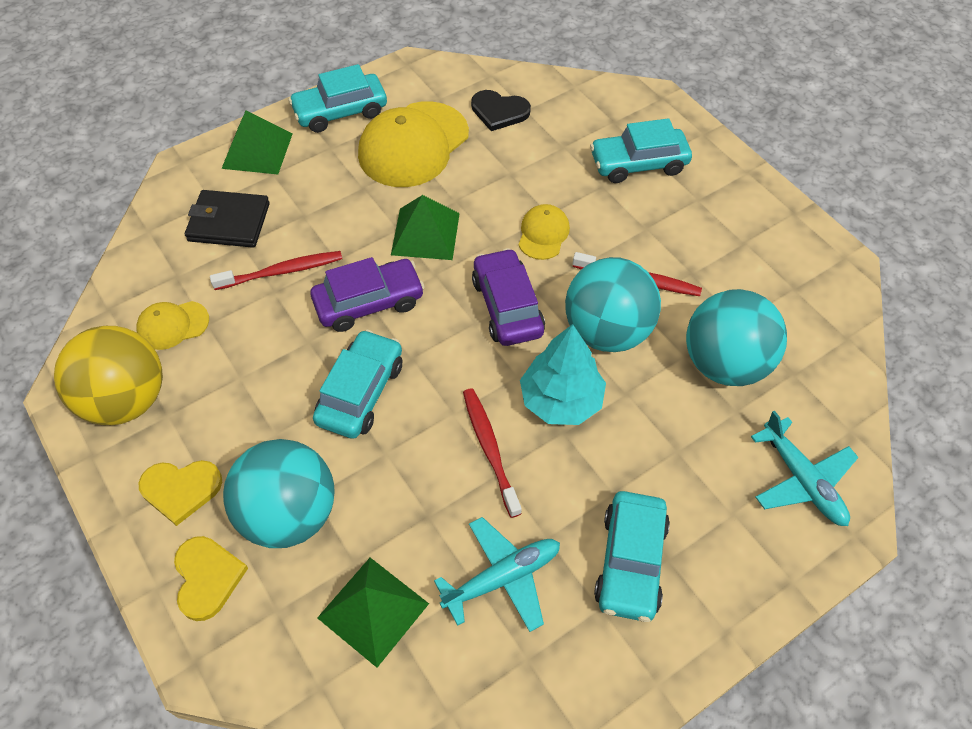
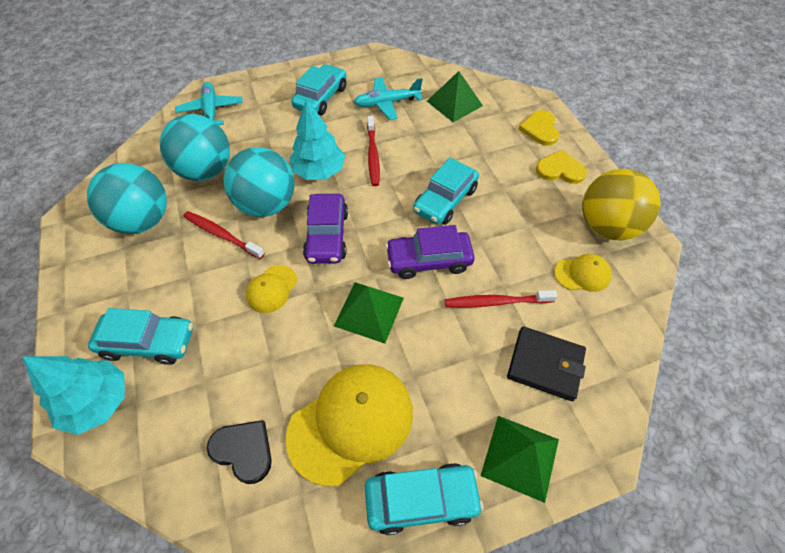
camera: 165 degrees left, 0 degrees up
turquoise ball [223,439,335,548] -> turquoise ball moved to [87,163,167,234]
none -> turquoise tree [22,356,125,435]

